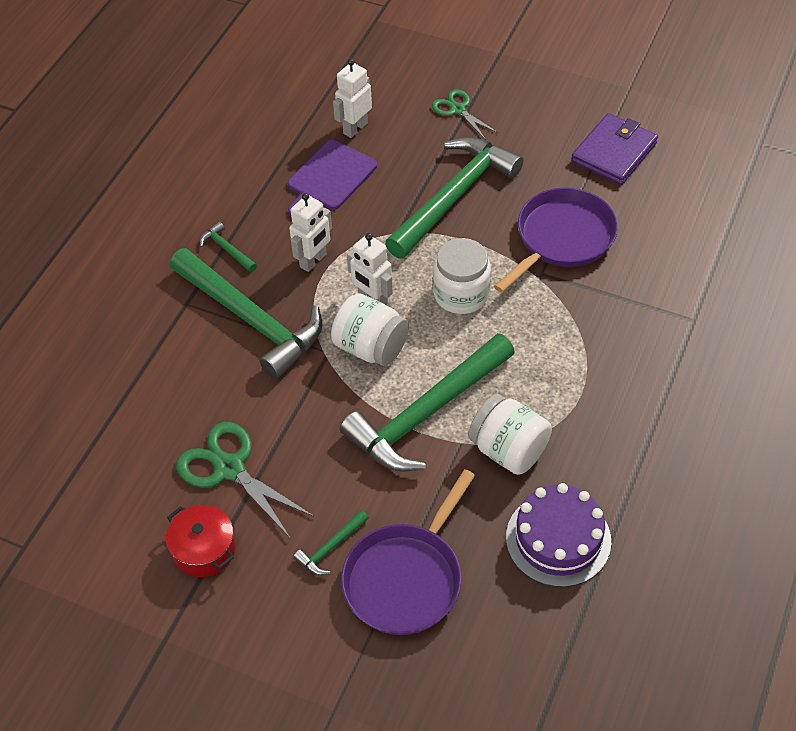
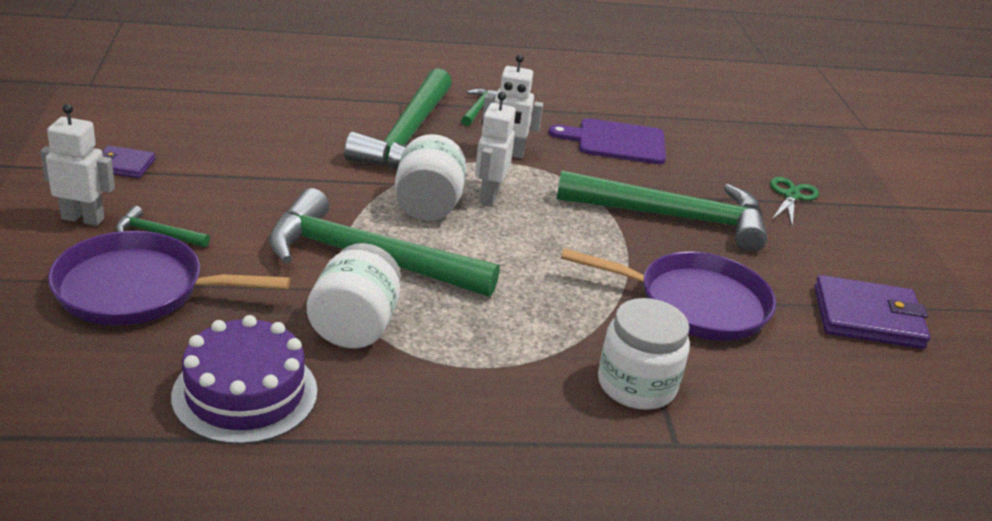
camera: 55 degrees right, 20 degrees down
red pot [166,505,235,577] -> purple wallet [102,145,155,178]
green scissors [176,422,315,539] -> none
white robot [333,59,372,138] -> white robot moved to [40,104,115,226]
white jar [433,238,491,314] -> white jar moved to [598,298,690,410]

